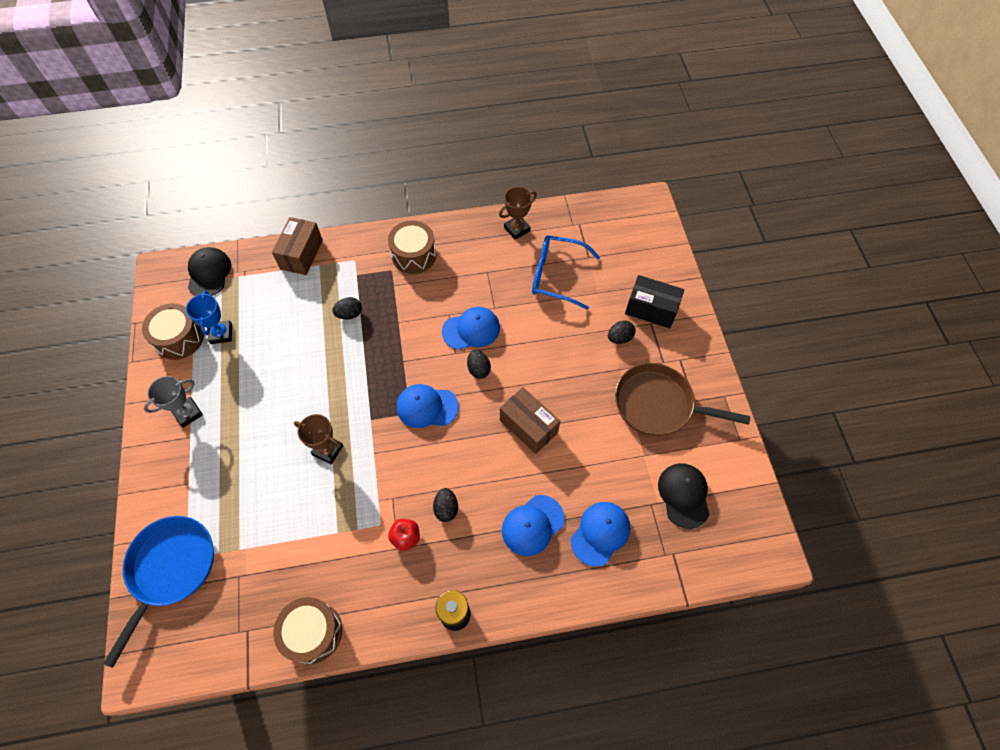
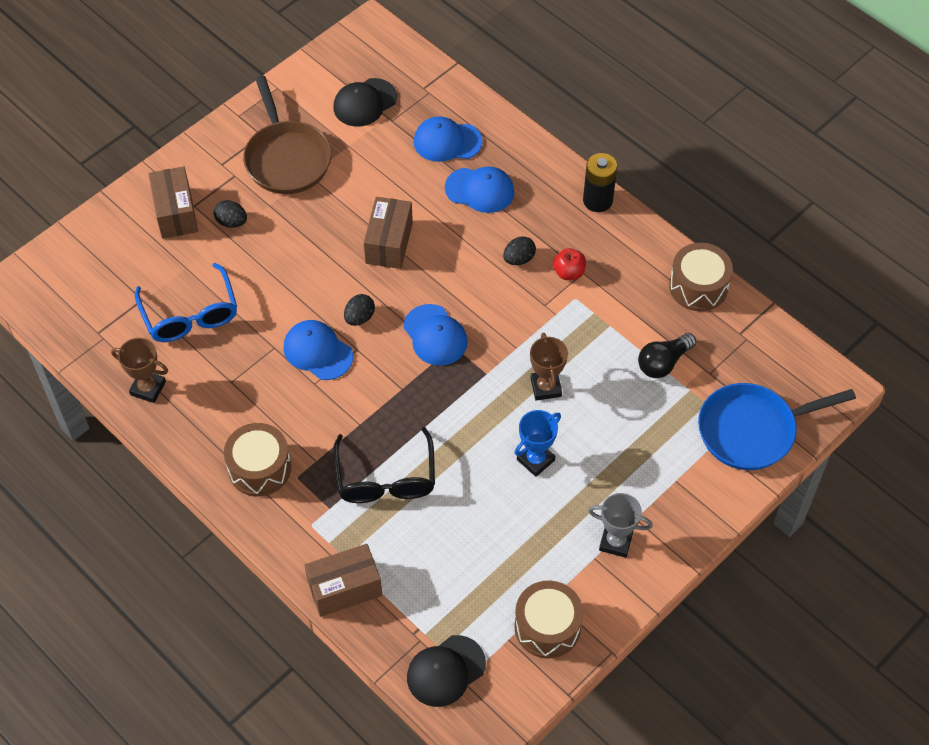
camera: 125 degrees left, 5 degrees down
blue trophy [186,291,232,344] -> blue trophy moved to [514,410,561,477]
black egg [332,297,362,319] -> black glasses [333,427,435,503]
black box [625,275,684,328] -> brown box [148,166,198,239]
none -> black light bulb [638,333,696,378]

